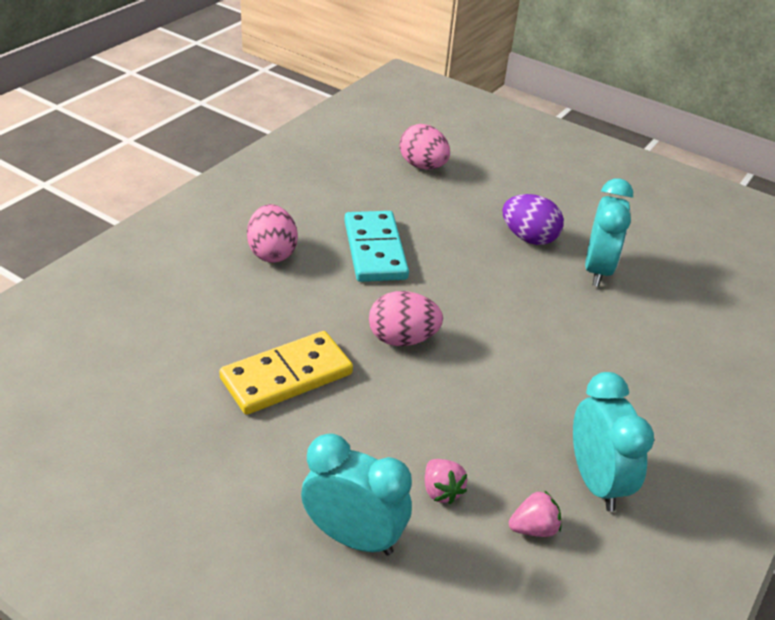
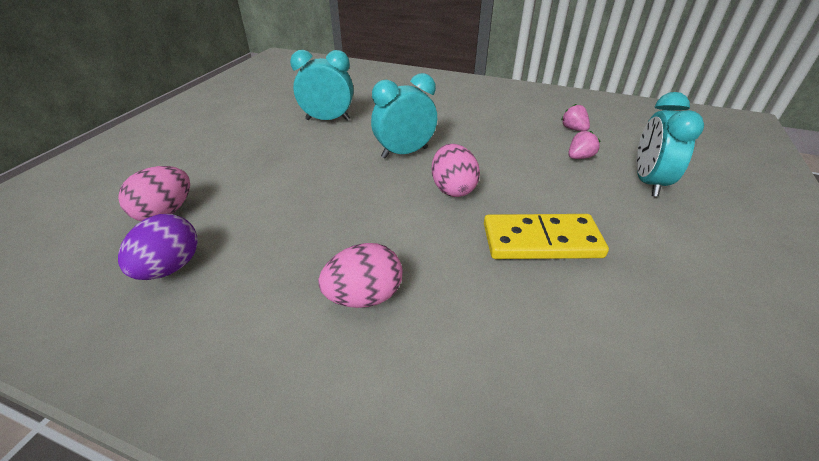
camera: 100 degrees left, 0 degrees up
yellow domino [219,331,353,415] -> yellow domino turned 45 degrees counterclockwise [484,214,609,259]
turquoise domino [344,211,409,282] -> none
purple egg [502,194,564,245] -> purple egg moved to [118,214,198,280]
turquoise clock [573,372,654,512] -> turquoise clock moved to [371,73,437,158]

